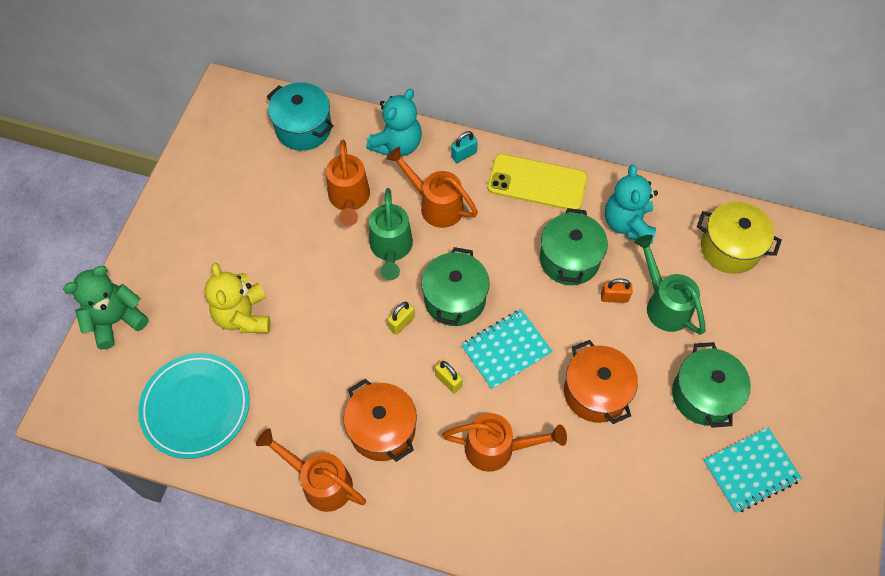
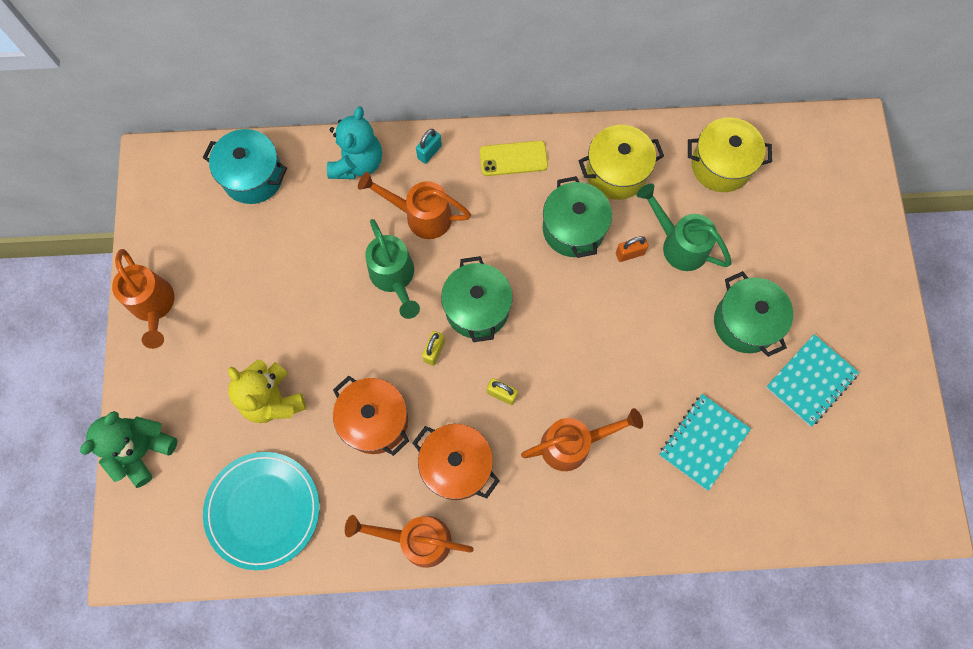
camera: 20 degrees left, 10 degrees up
orange watering can [326,140,370,226] -> orange watering can moved to [112,249,174,349]
turquoise notebook [461,309,553,389] -> turquoise notebook moved to [659,394,751,491]
yellow phone [487,154,588,210] -> yellow phone [480,141,548,176], size x0.66
orange pot [564,340,638,424] -> orange pot moved to [333,376,409,456]
turquoise teddy bear [605,164,658,244] -> yellow pot [578,125,664,200]

